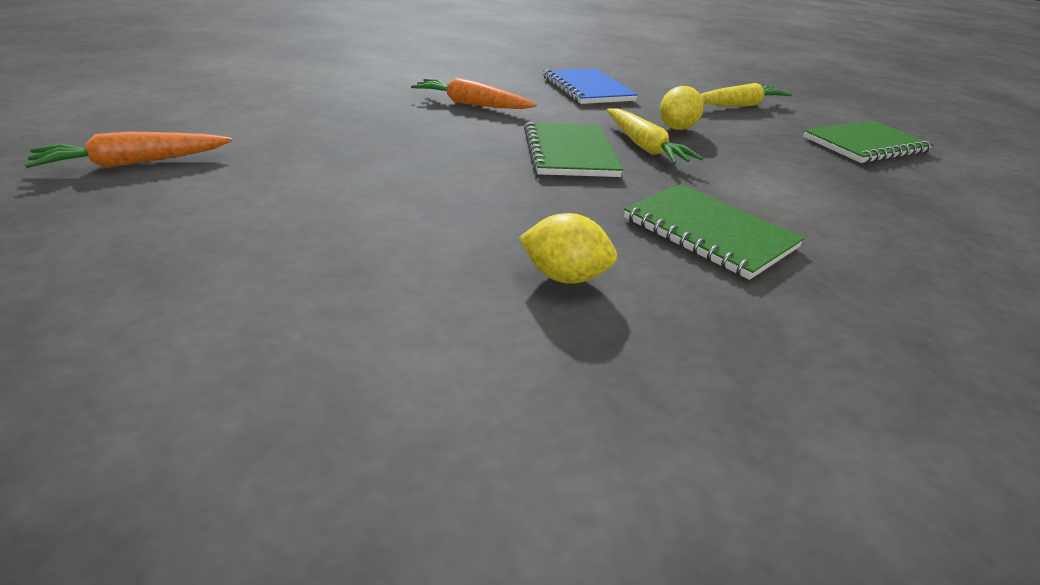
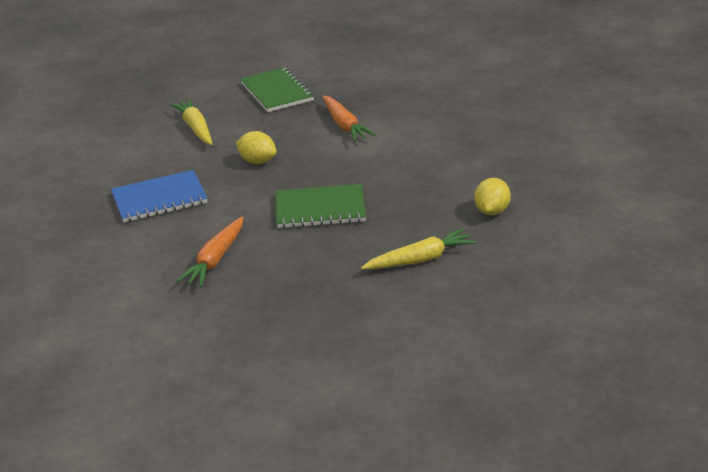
camera: 85 degrees left, 0 degrees up
orange carrot [25,131,232,168] -> orange carrot moved to [322,96,376,141]
yellow carrot [607,108,703,164] -> yellow carrot moved to [361,228,476,270]
green notebook [624,184,805,280] -> none

